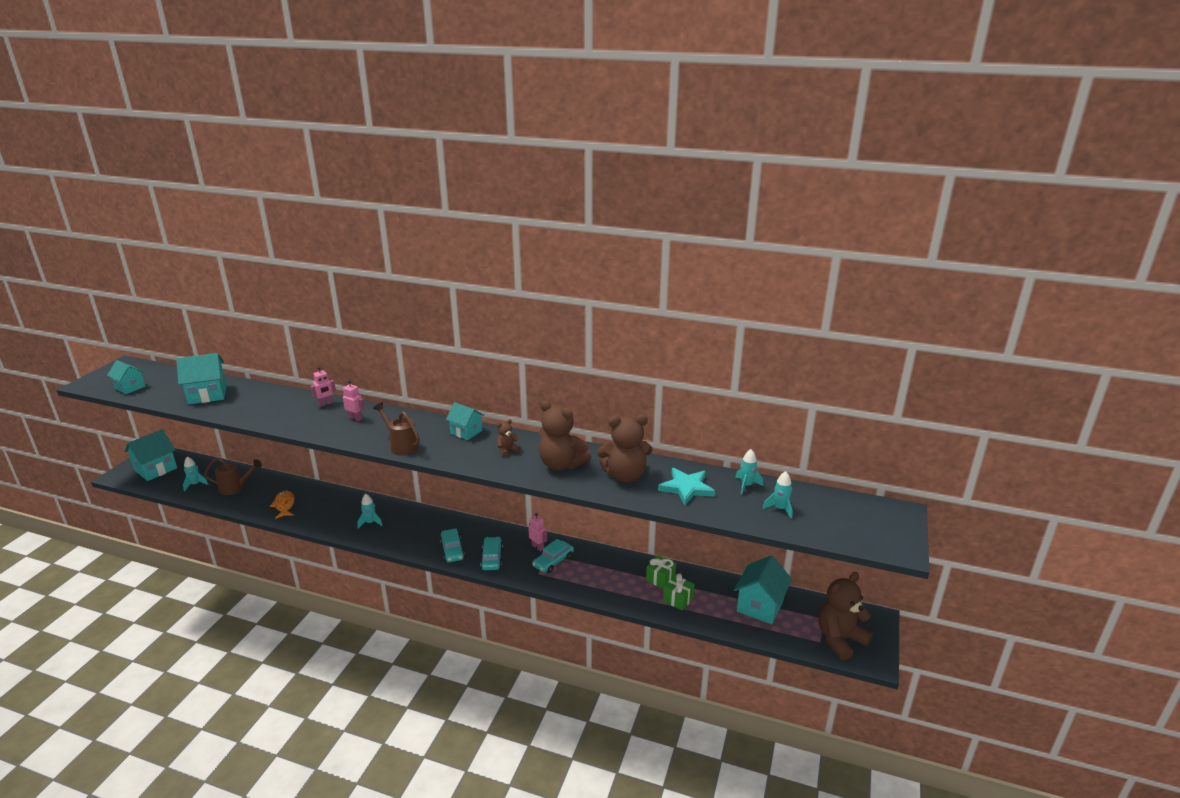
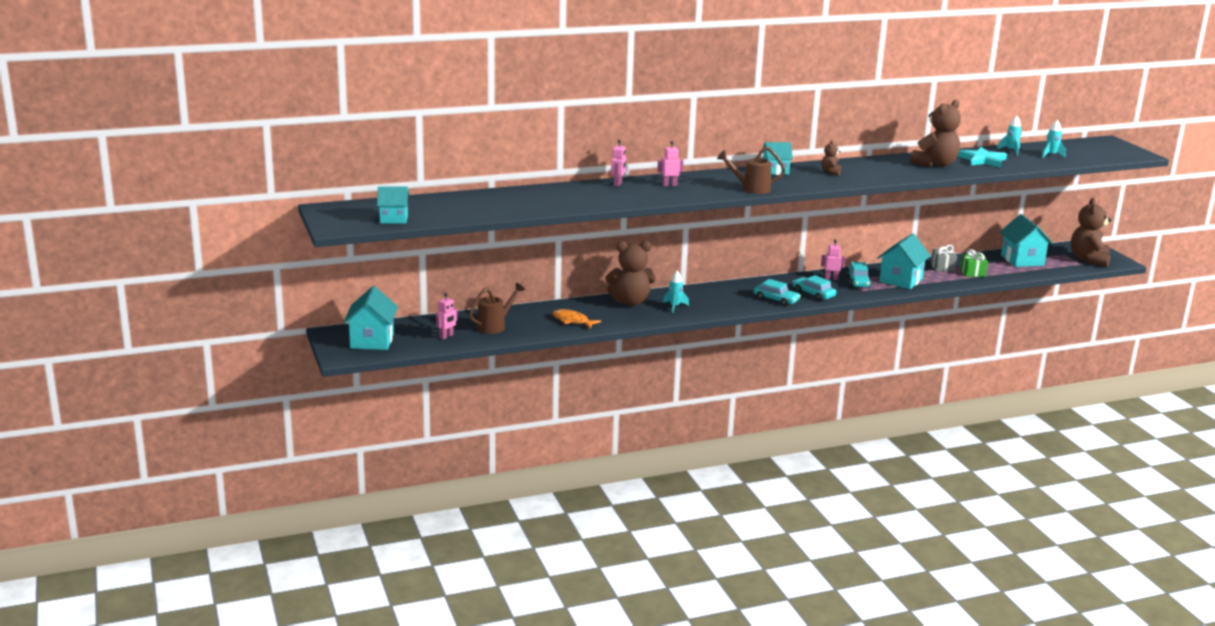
camera: 40 degrees left, 5 degrees down
turquoise house [176,353,227,404] -> turquoise house moved to [877,233,931,289]
turquoise rocket [183,457,209,491] -> pink robot [436,293,458,339]
brown teddy bear [539,400,591,470] -> brown teddy bear moved to [606,241,656,306]
green gift [646,555,676,589] -> grey gift [931,245,957,272]

